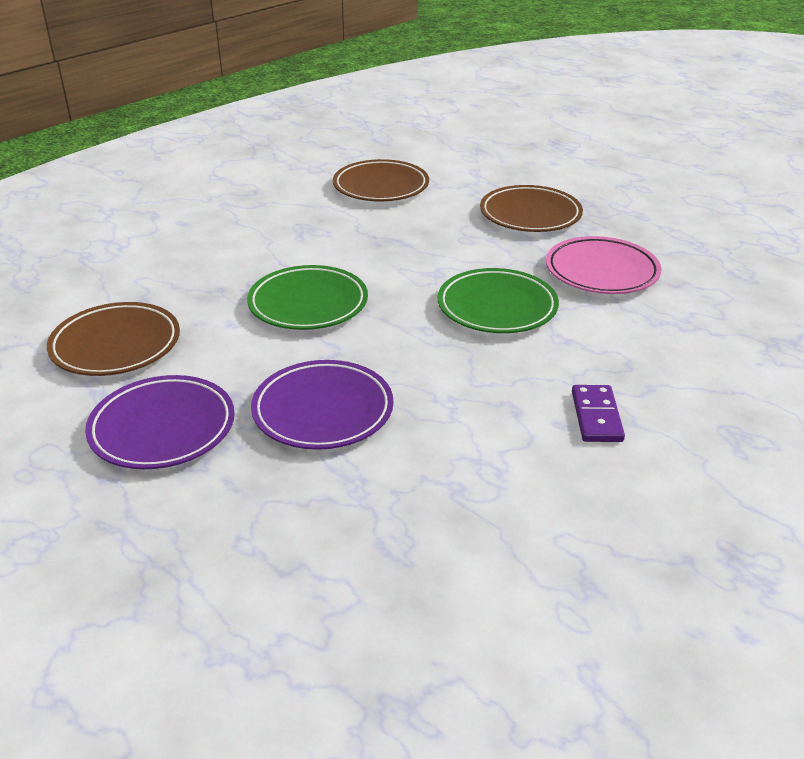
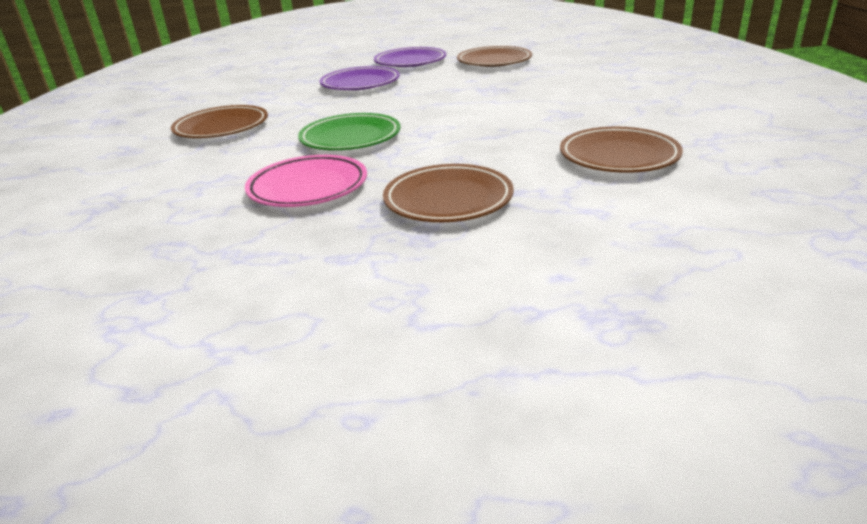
camera: 135 degrees right, 5 degrees down
green plate [247,265,368,330] -> none
purple domino [572,385,625,442] -> brown plate [171,105,268,138]

